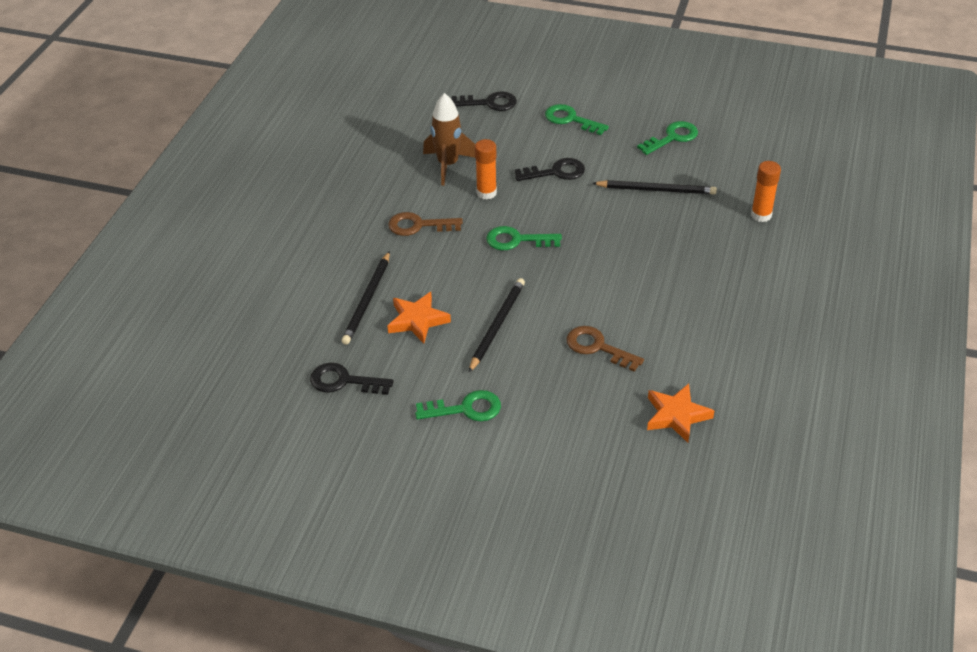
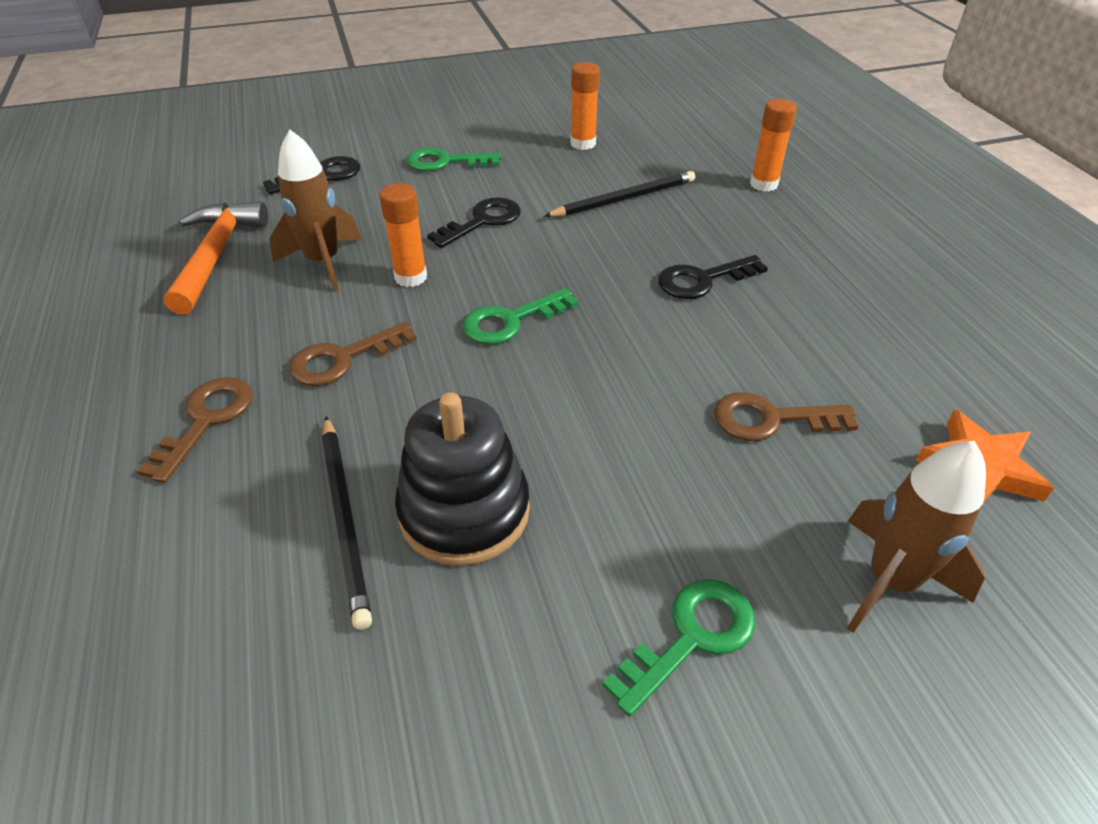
camera: 35 degrees left, 0 degrees up
black key [310,363,394,395] -> black key moved to [658,255,768,299]
orange star [387,292,451,344] -> black stacking toy [395,392,530,566]
black pencil [469,278,525,372] -> none
green key [637,121,698,155] -> orange glue stick [570,62,600,150]
none -> brown key [137,377,253,483]
none -> orange hammer [164,202,268,314]
none -> brown rocket [847,441,986,633]

